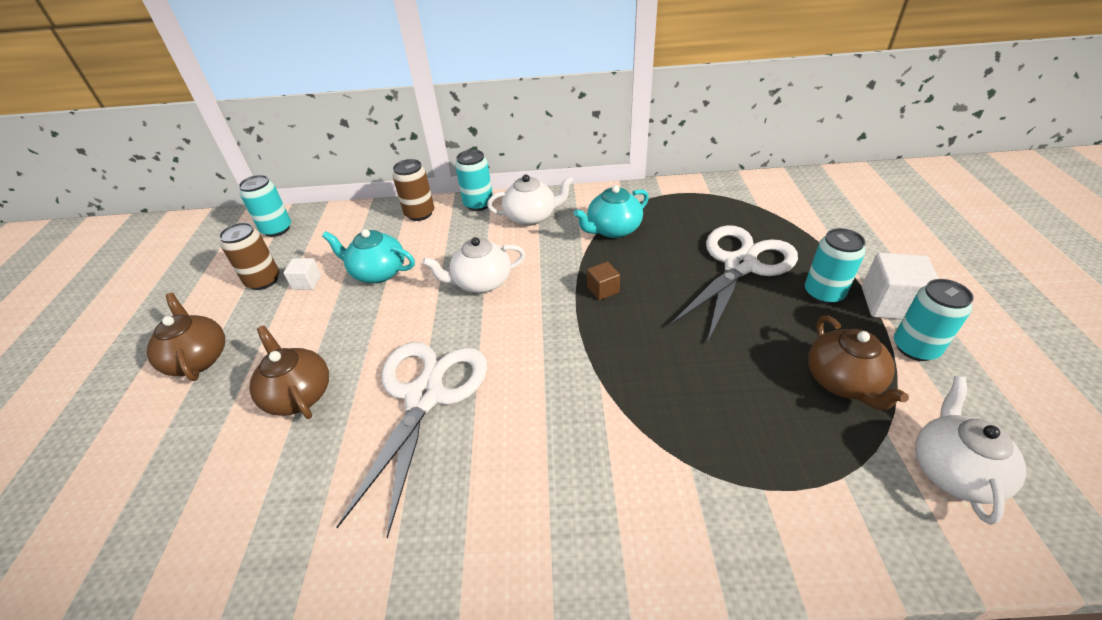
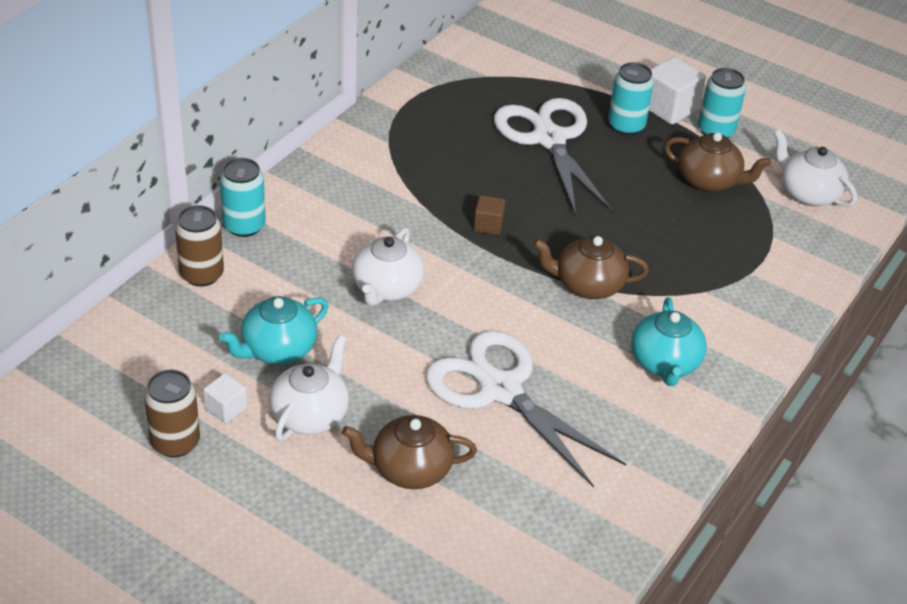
camera: 60 degrees left, 0 degrees up
brown teapot [147,293,225,381] -> brown teapot moved to [533,236,649,299]
turquoise can [239,175,291,237] -> none
white teapot [487,175,574,226] -> white teapot moved to [269,335,349,441]
turquoise teapot [574,185,649,238] -> turquoise teapot moved to [631,297,707,386]

